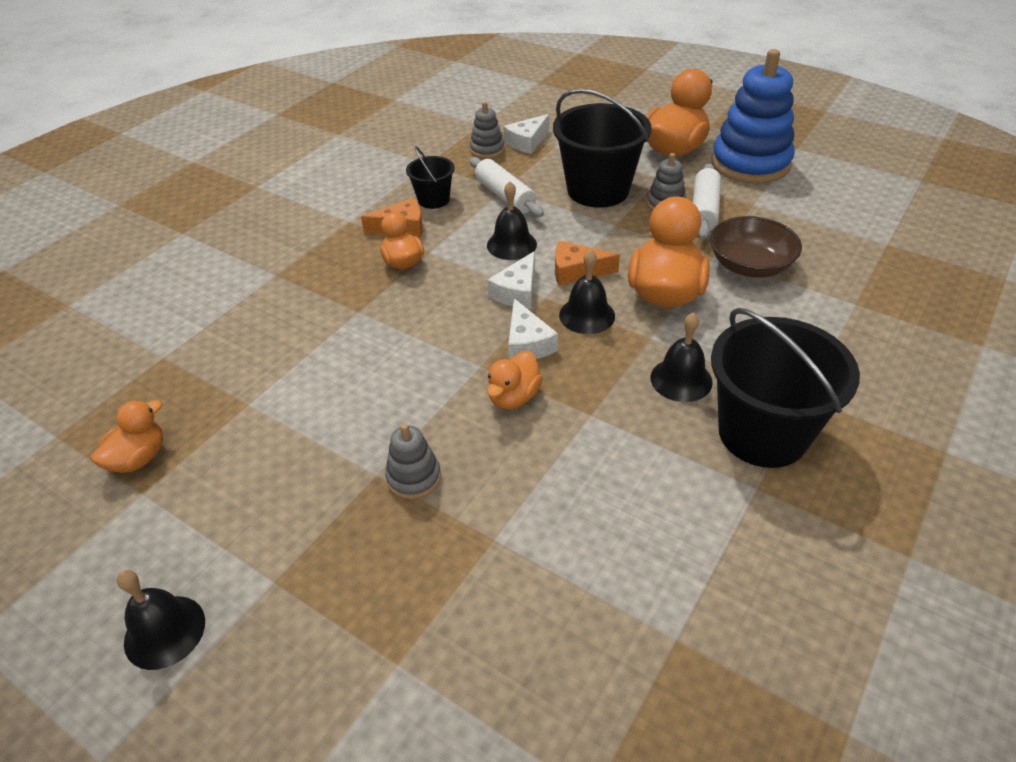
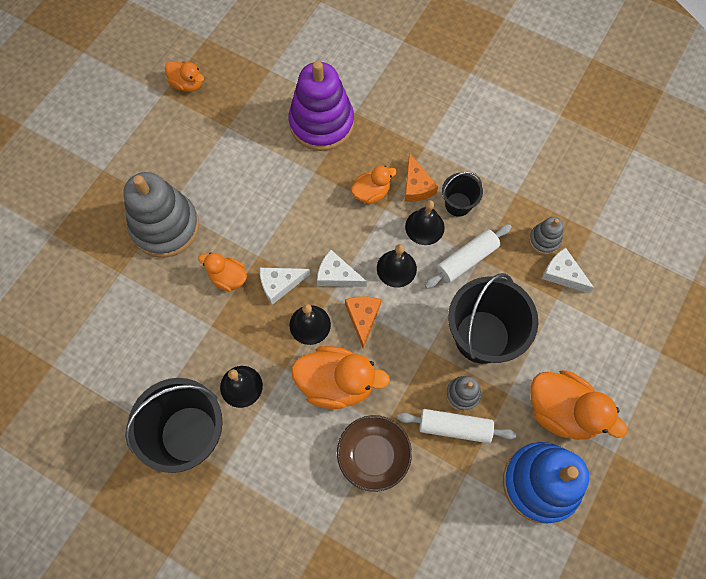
camera: 85 degrees right, 25 degrees up
black bell [117,570,205,670] -> black bell moved to [405,200,445,245]
grey stacking toy [385,423,441,499] -> grey stacking toy [123,172,199,258], size x2.16
none -> purple stacking toy [289,61,354,151]

